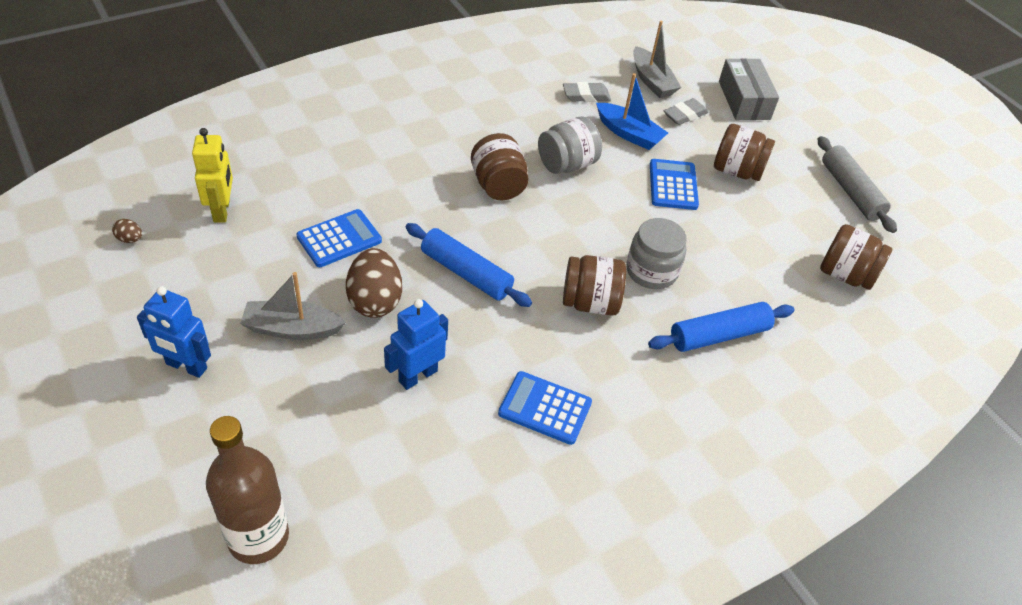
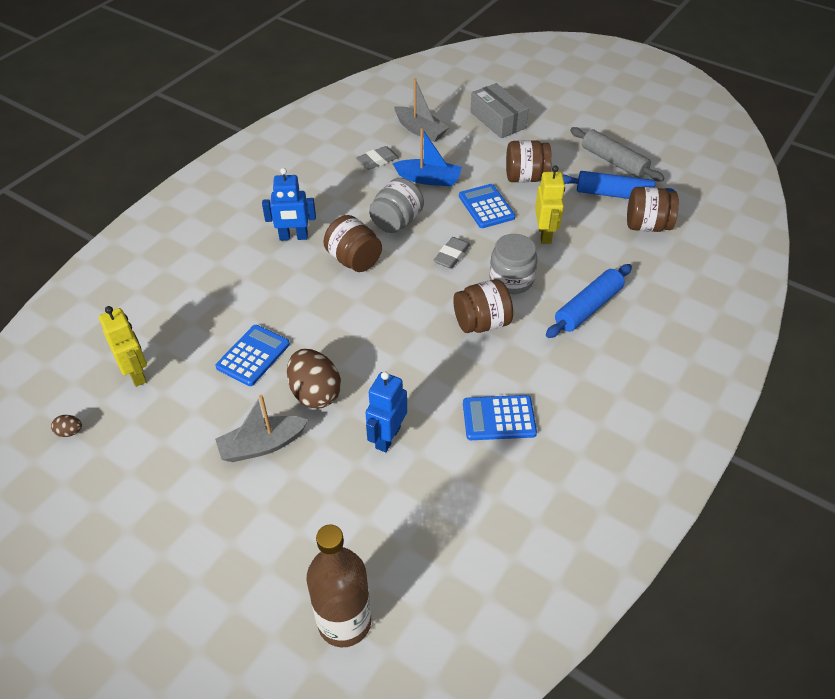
camera: 20 degrees left, 0 degrees up
blue robot [137,286,211,378] -> blue robot moved to [262,168,316,241]
blue rolling pin [406,223,532,307] -> blue rolling pin moved to [562,171,677,199]
grey eraser [664,98,708,125] -> grey eraser moved to [433,237,470,269]
none -> yellow robot [535,166,565,244]

